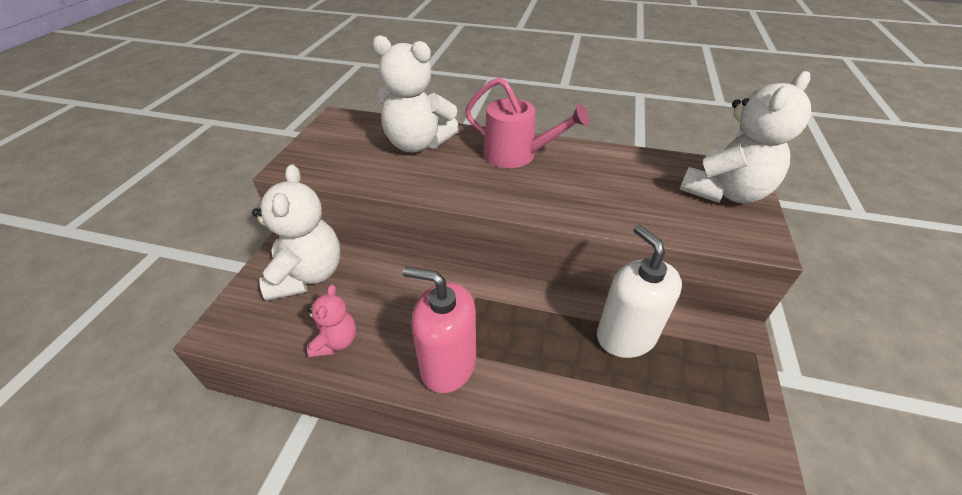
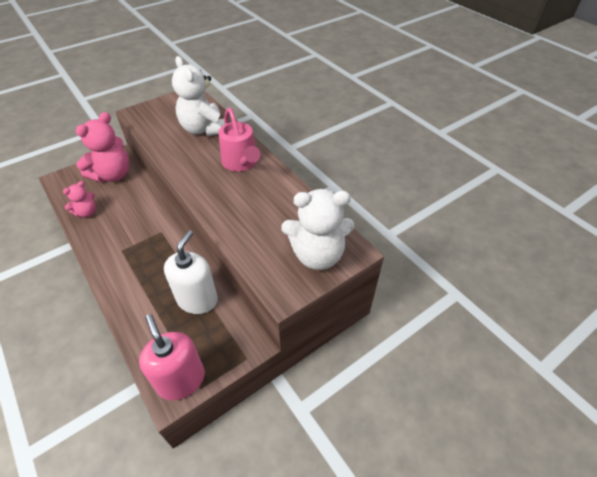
camera: 40 degrees right, 5 degrees up
white teddy bear [252,164,340,301] -> pink teddy bear [76,112,130,183]
pink soap dispenser [403,267,476,393] -> pink soap dispenser moved to [139,314,205,400]

